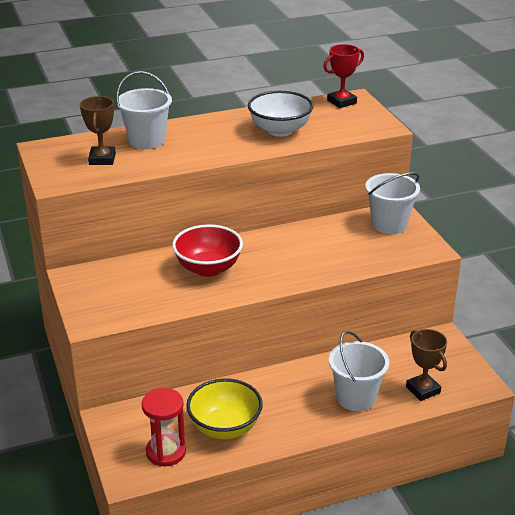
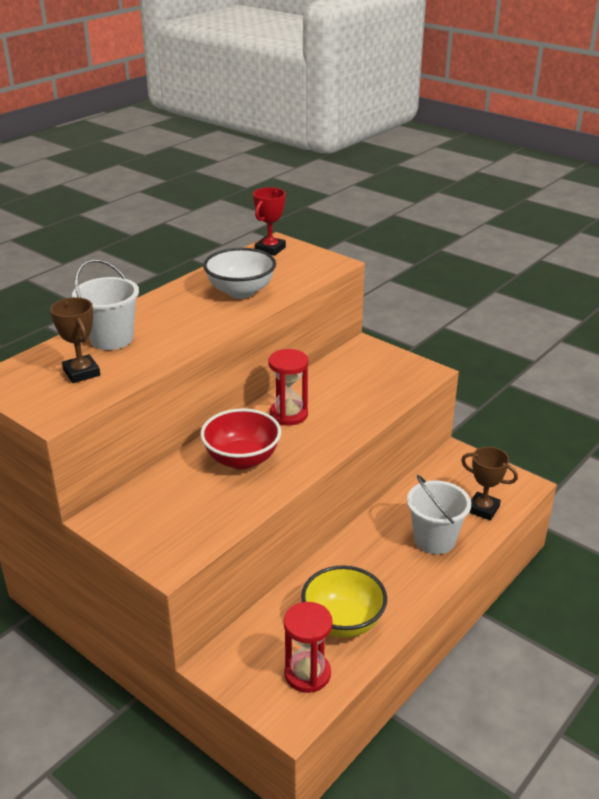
camera: 30 degrees left, 0 degrees up
white bucket [365,172,420,234] -> none
none -> red hourglass [269,349,308,425]

